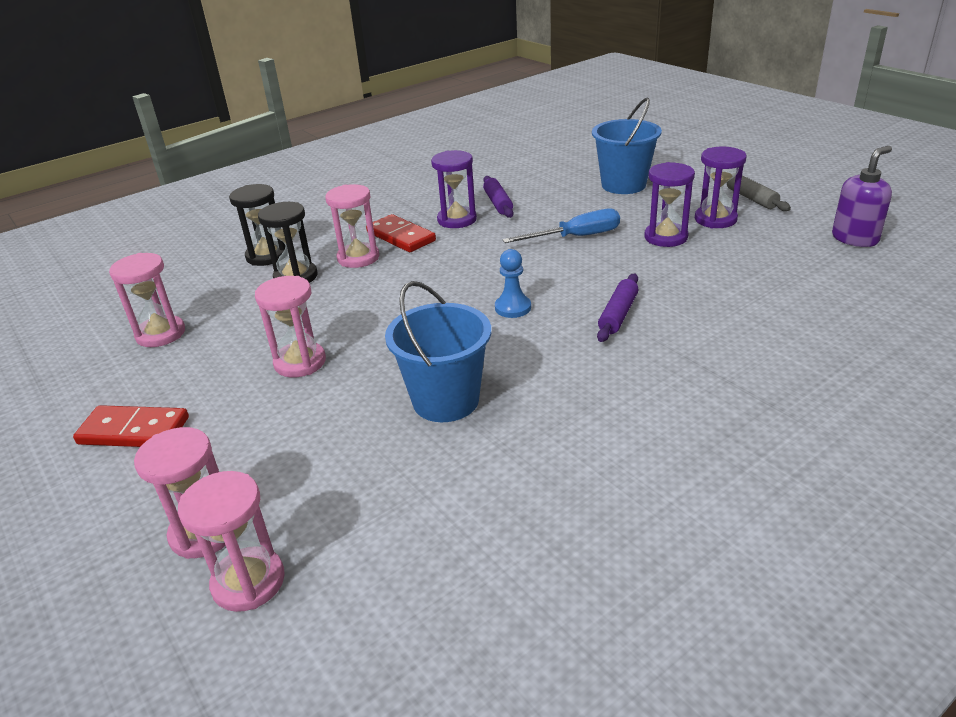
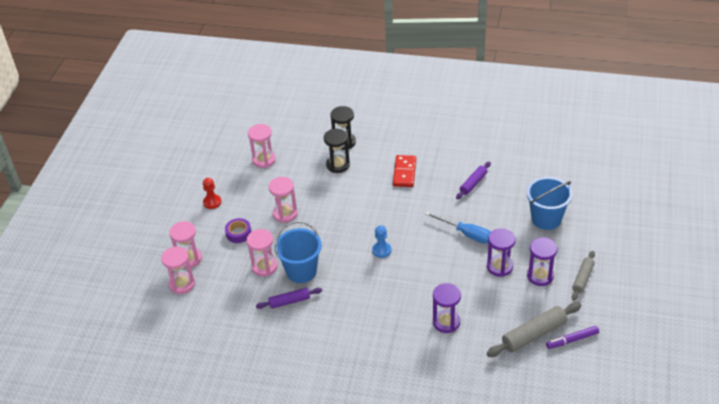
camera: 50 degrees right, 10 degrees up
red domino [73,405,189,447] -> red pawn [203,178,222,209]
pink hourglass [325,184,379,268] -> pink hourglass moved to [247,229,278,277]
purple hourglass [431,150,477,228] -> purple hourglass moved to [433,283,461,333]
purple rolling pin [597,273,638,342] -> purple rolling pin moved to [256,288,322,309]
purple soap dispenser [832,146,892,247] -> purple marker [546,326,599,349]
none -> purple tape [225,218,251,243]
none -> grey rolling pin [487,302,582,357]

